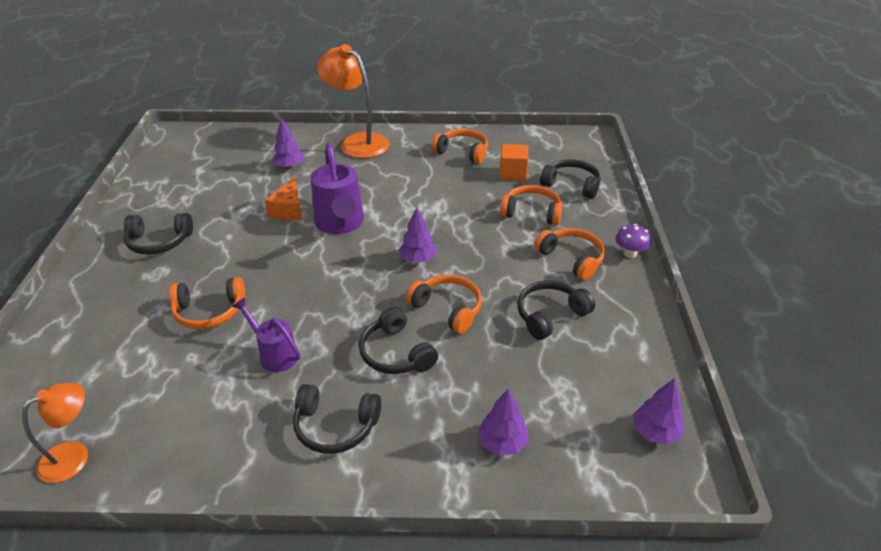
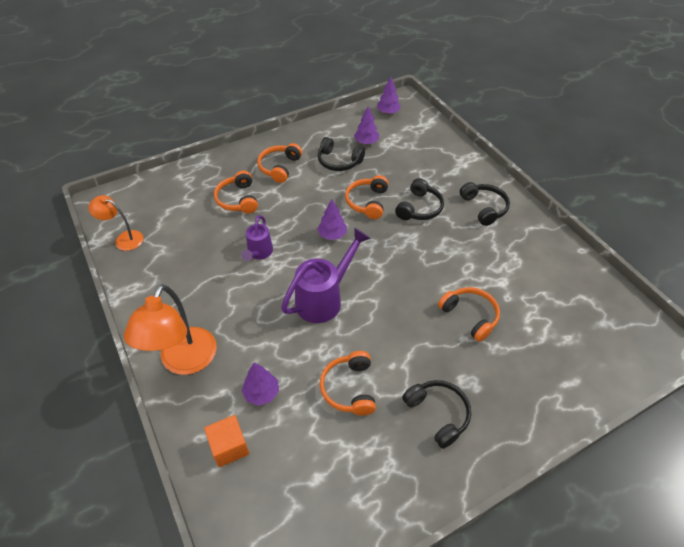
camera: 120 degrees left, 10 degrees up
orange lamp [22,383,88,483] -> orange lamp moved to [88,195,144,251]
purple watering can [232,298,301,372] -> purple watering can moved to [241,215,273,261]
orange cheese [265,177,303,220] -> none
orange headphones [432,129,488,164] -> orange headphones moved to [320,351,376,415]
purple tree [478,389,529,456] -> purple tree moved to [354,106,379,144]
orange cube [500,144,528,181] -> orange cube moved to [204,415,249,467]
black headphones [540,159,601,199] -> none
purple mushroom [616,224,651,258] -> none

